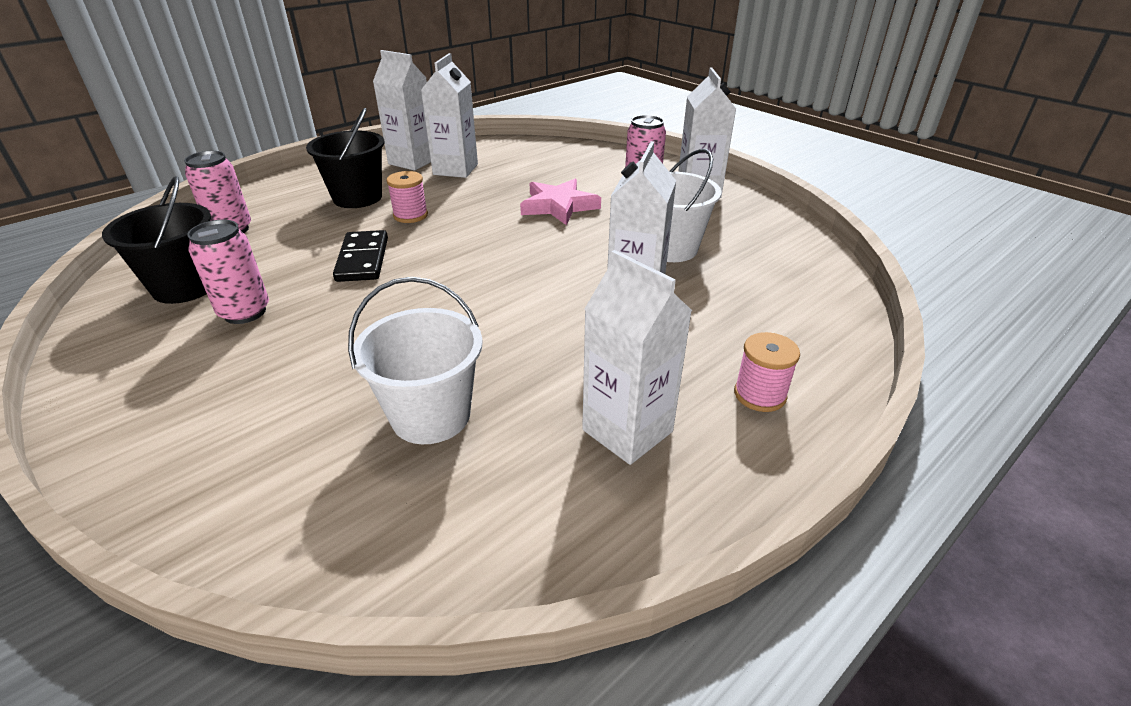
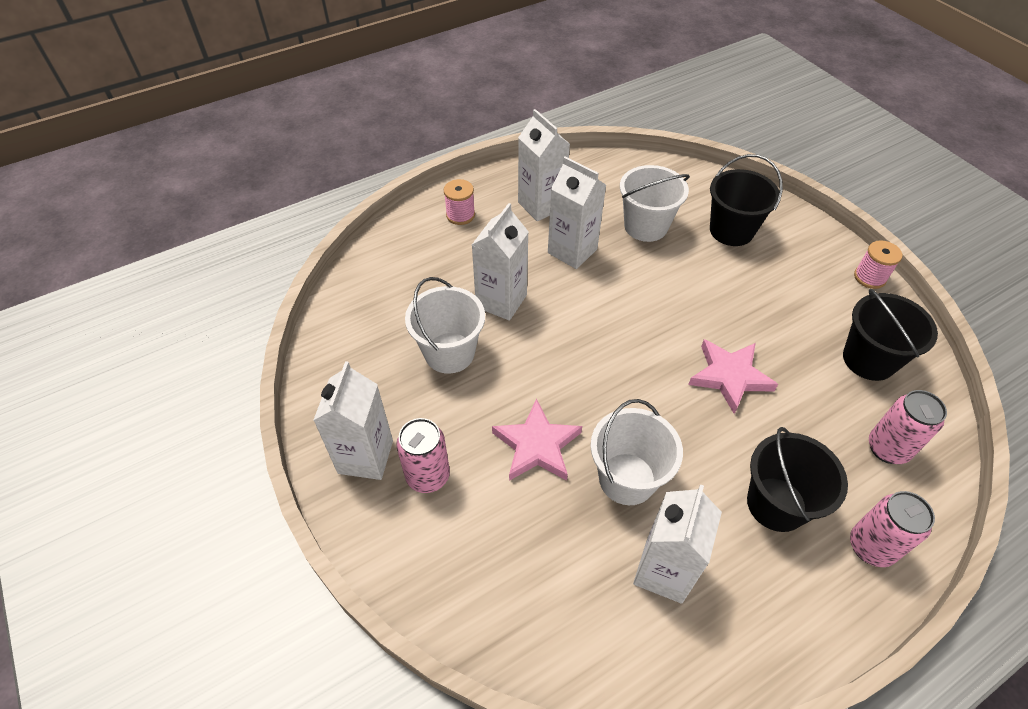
camera: 170 degrees left, 15 degrees up
pink can [188,220,269,324] -> pink can moved to [850,491,935,567]
black domino [333,230,388,282] -> pink star [688,339,778,414]
white carton [373,50,431,171] -> white carton moved to [548,156,606,269]
pink spool [386,171,428,223] -> pink spool moved to [854,240,902,289]
none -> white bucket [590,399,683,505]
none -> black bucket [710,154,783,246]

